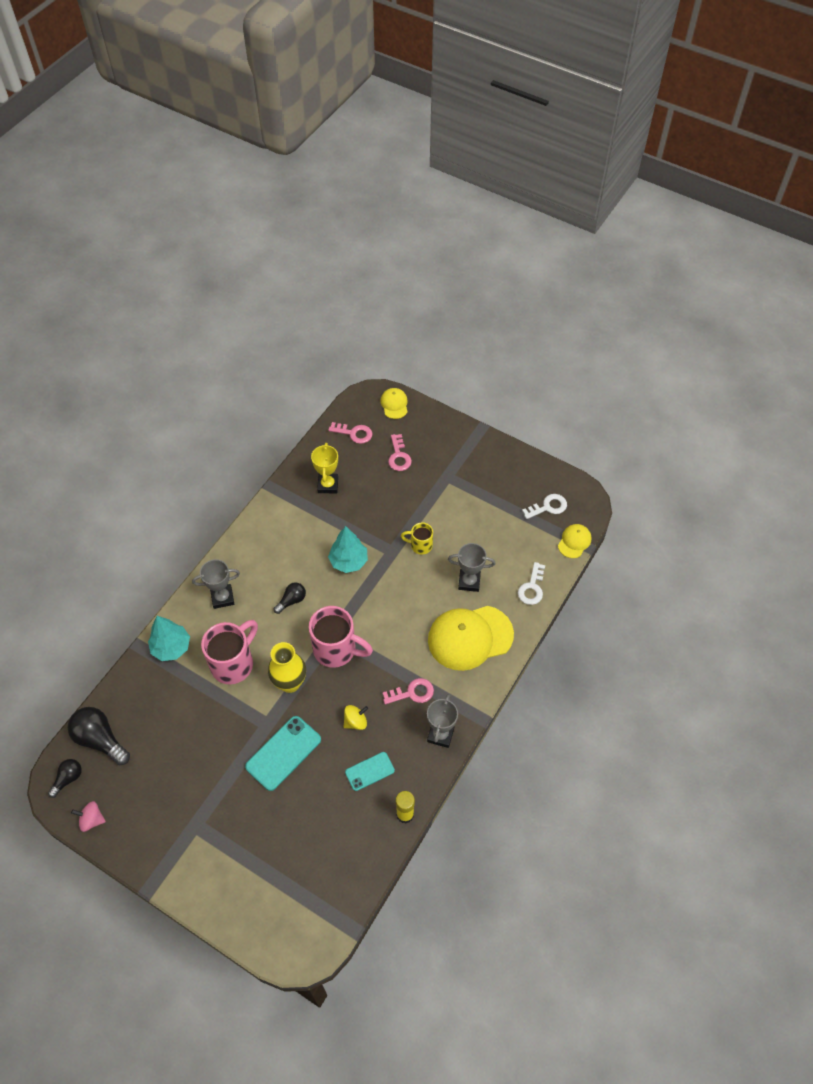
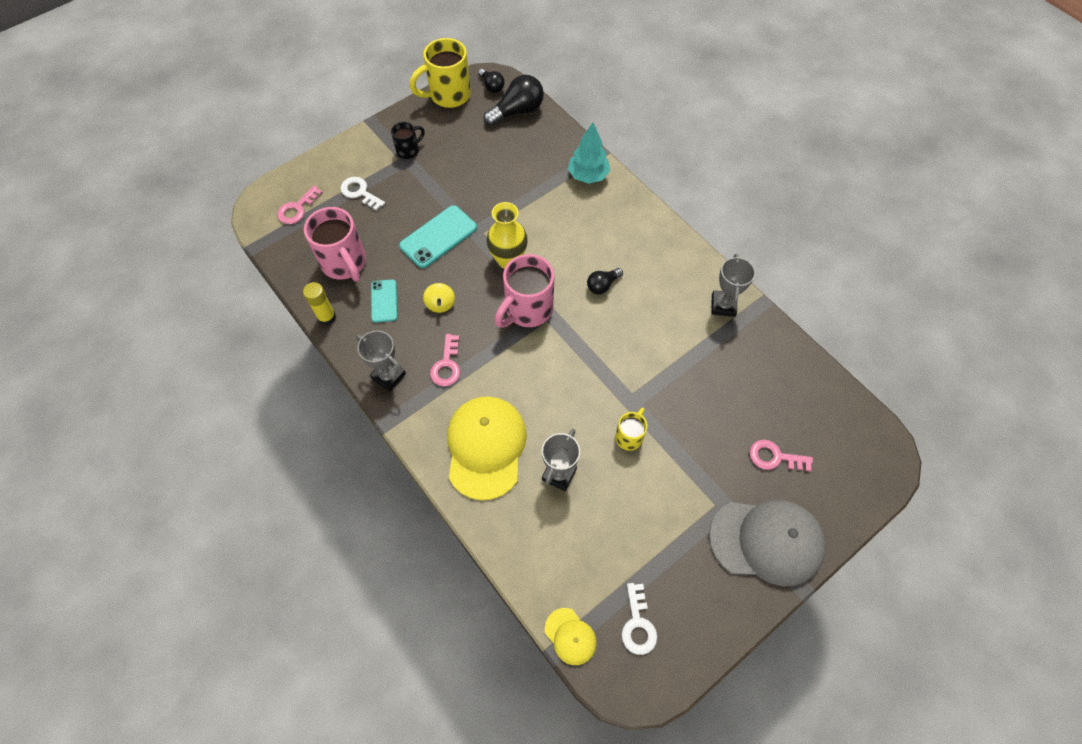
camera: 110 degrees right, 5 degrees up
pink spinning top [71,801,106,832] -> yellow mug [409,38,471,108]
grey trophy [192,559,240,609] -> grey trophy moved to [711,254,756,317]
pink mug [201,620,258,684] -> pink mug moved to [304,207,366,282]
turquoise phone [245,716,321,791] -> turquoise phone turned 75 degrees clockwise [399,205,477,268]
black light bulb [274,582,306,614] -> black light bulb turned 75 degrees clockwise [587,268,623,294]
yellow trophy [311,443,338,493] -> none
pink key [328,422,372,444] -> pink key moved to [277,185,323,224]
turquoise tree [328,526,368,573] -> none
yellow cap [381,388,408,419] -> none
white key [518,562,545,605] -> white key moved to [340,177,385,211]
none -> black mug [391,122,425,159]
none -> grey cap [709,500,826,586]

